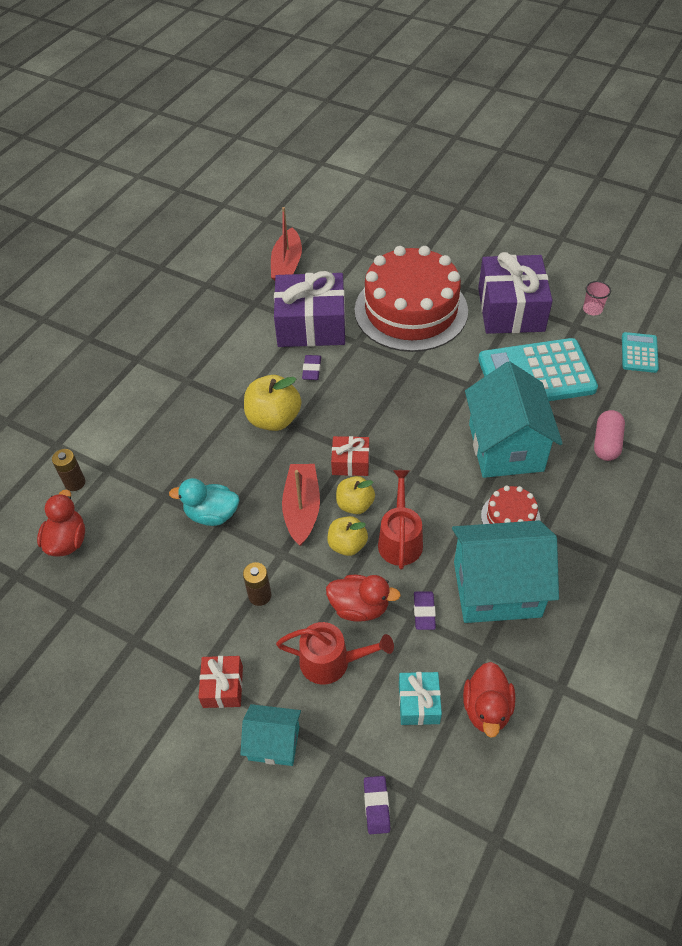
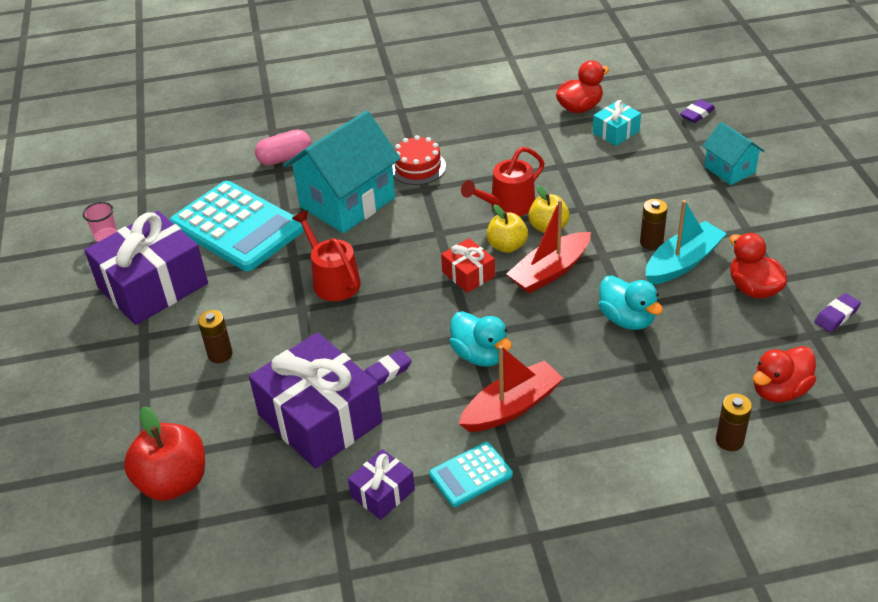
camera: 130 degrees left, 10 degrees down
red gift [198,656,243,708] -> none
yellow apple [244,375,301,431] -> turquoise duck [450,311,512,367]
red boat [271,207,302,281] -> red boat moved to [459,345,564,432]
red watering can [276,622,394,685] -> red watering can moved to [292,210,361,301]
red duck [326,575,401,622] -> red duck moved to [730,233,787,299]
red cake [355,246,468,352] -> brown battery [198,310,233,363]
purple eraser [414,591,436,630] -> purple eraser moved to [814,293,861,332]
turquoise house [452,520,559,623] -> none
turquoise calculator [622,332,659,373] -> turquoise calculator moved to [429,442,513,507]
none -> red apple [124,406,205,501]
none -> purple gift [348,449,415,520]
none -> turquoise boat [646,200,727,284]

